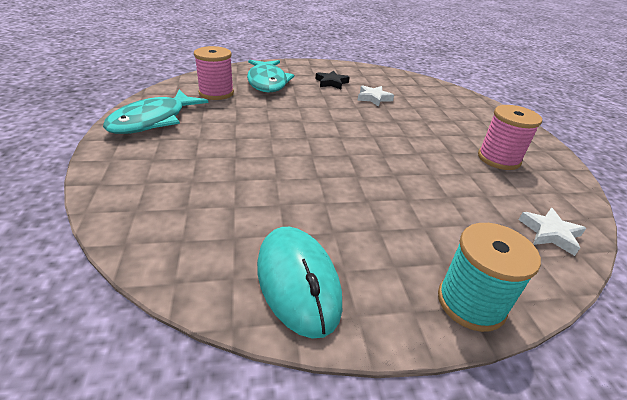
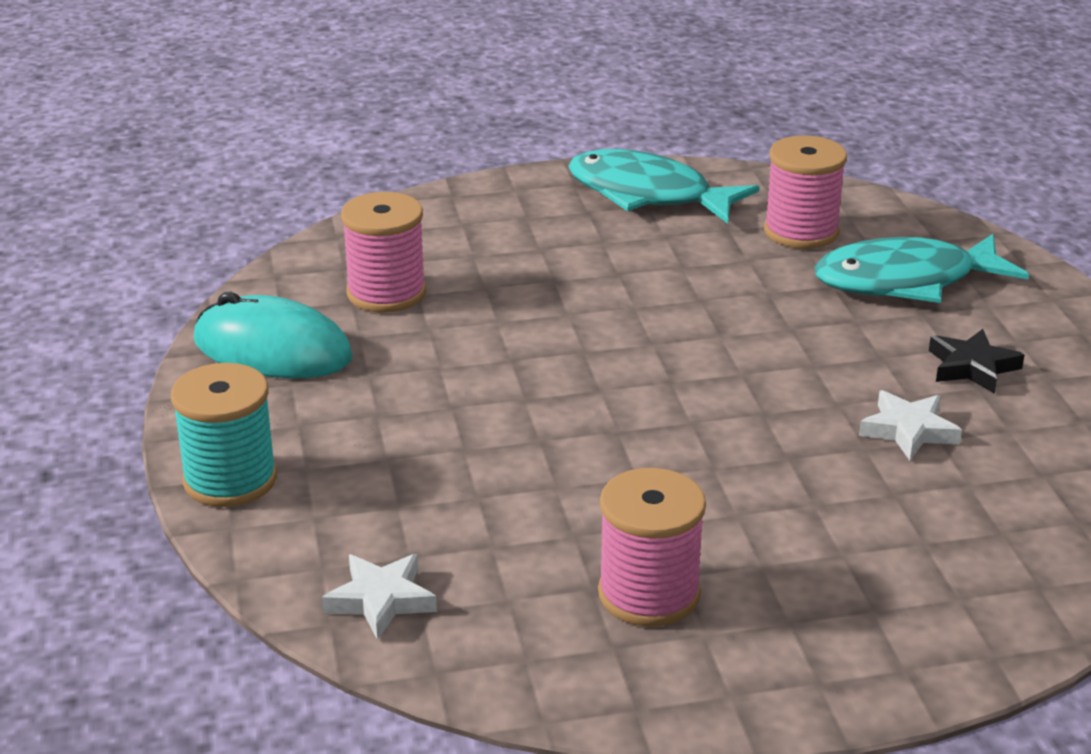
camera: 90 degrees right, 5 degrees down
turquoise mouse [257,227,342,339] -> turquoise mouse turned 45 degrees clockwise [194,292,353,378]
none -> pink spool [341,192,426,313]

